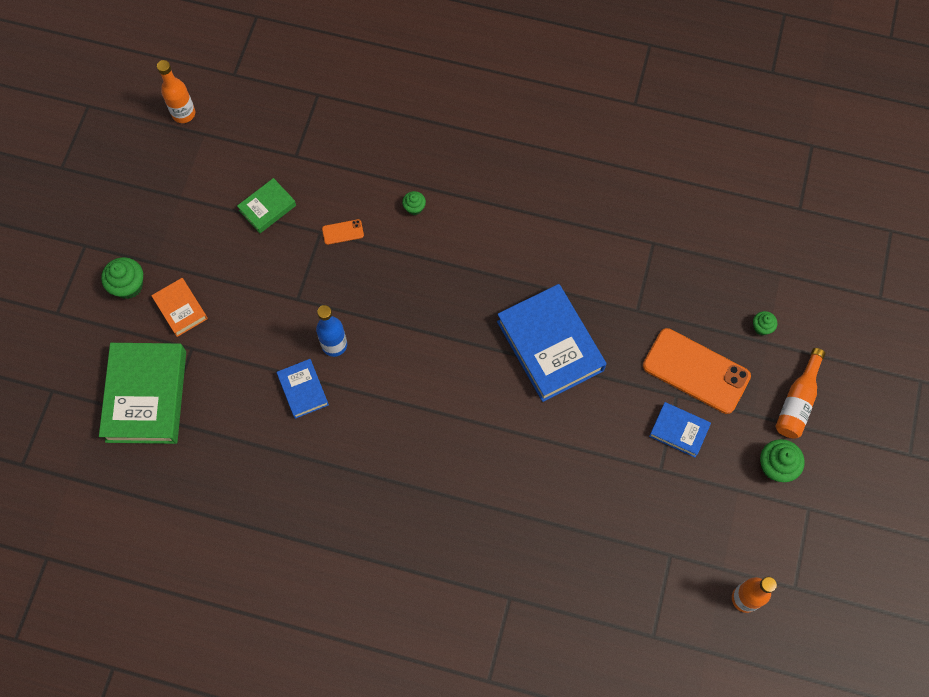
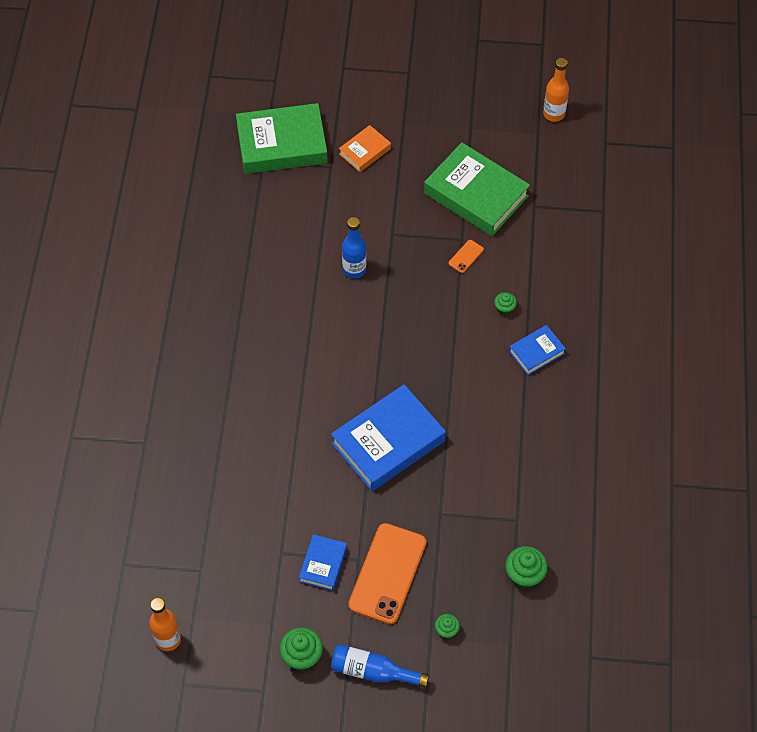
camera: 80 degrees right, 10 degrees down
green cupcake [101,257,143,299] -> green cupcake moved to [505,546,548,589]
green book [237,178,296,233] -> green book [424,142,530,236], size x1.97
blue book [277,359,329,419] -> blue book moved to [509,325,566,375]
orange phone [322,219,364,245] -> orange phone turned 60 degrees clockwise [449,240,484,273]
orange bottle [775,348,826,439] -> blue bottle [331,644,429,688]

